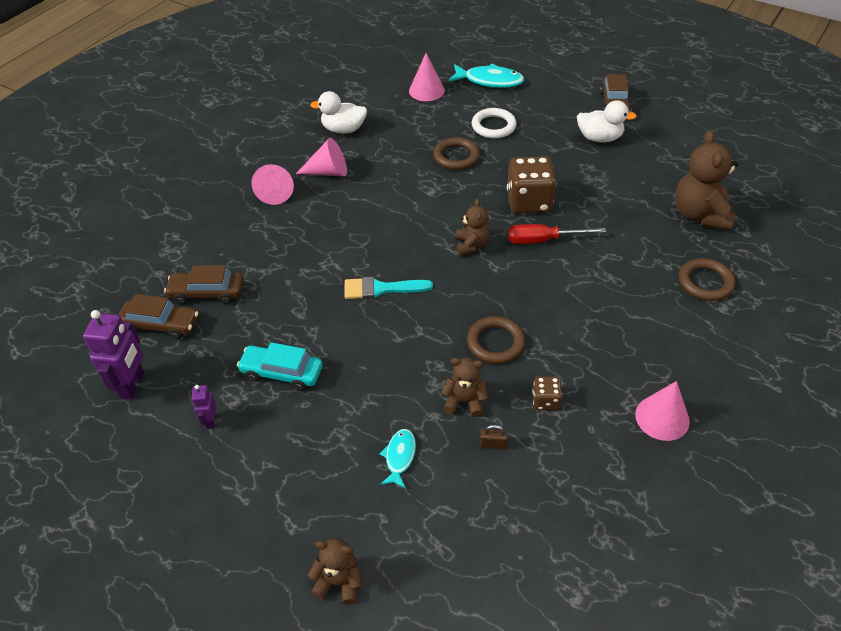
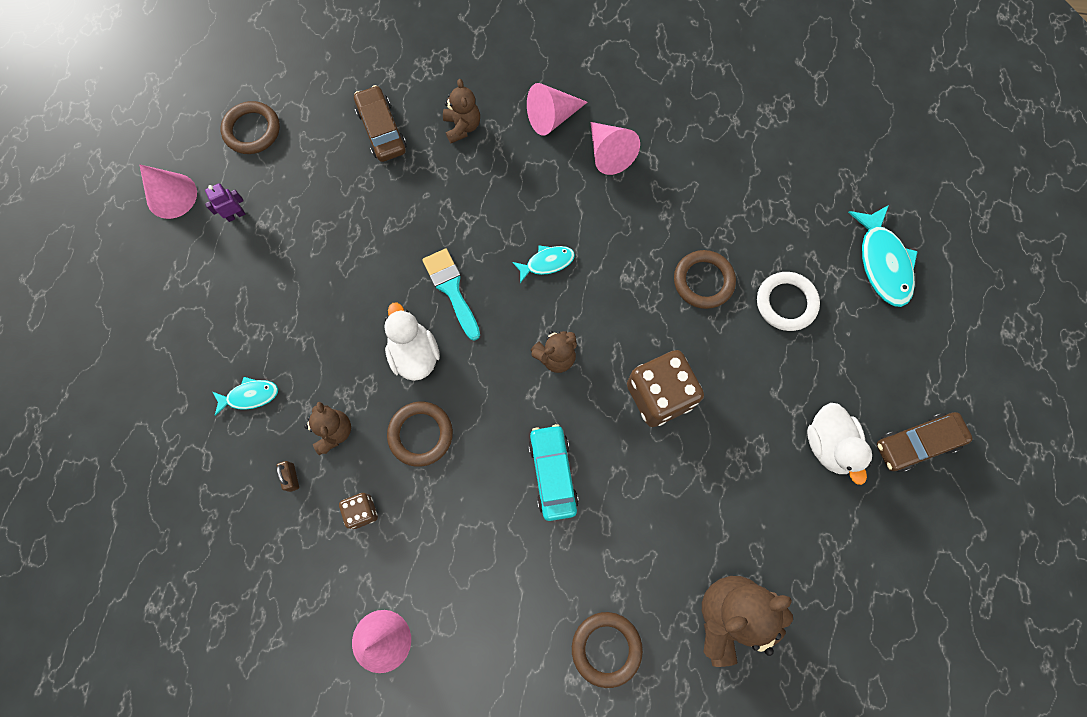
camera: 65 degrees right, 25 degrees up
purple robot [83,310,145,399] -> brown ring [220,101,280,154]
brown car [118,294,198,339] -> none
turquoise car [237,342,323,391] -> turquoise car moved to [528,424,579,521]
brown teddy bear [308,538,362,605] -> brown teddy bear moved to [443,79,480,143]
white duck [310,91,367,134] -> white duck moved to [384,303,440,381]
pink cone [409,53,445,101] -> pink cone moved to [139,164,197,219]
red screwdriver [508,224,606,244] -> none
none -> turquoise fish [512,245,575,283]

